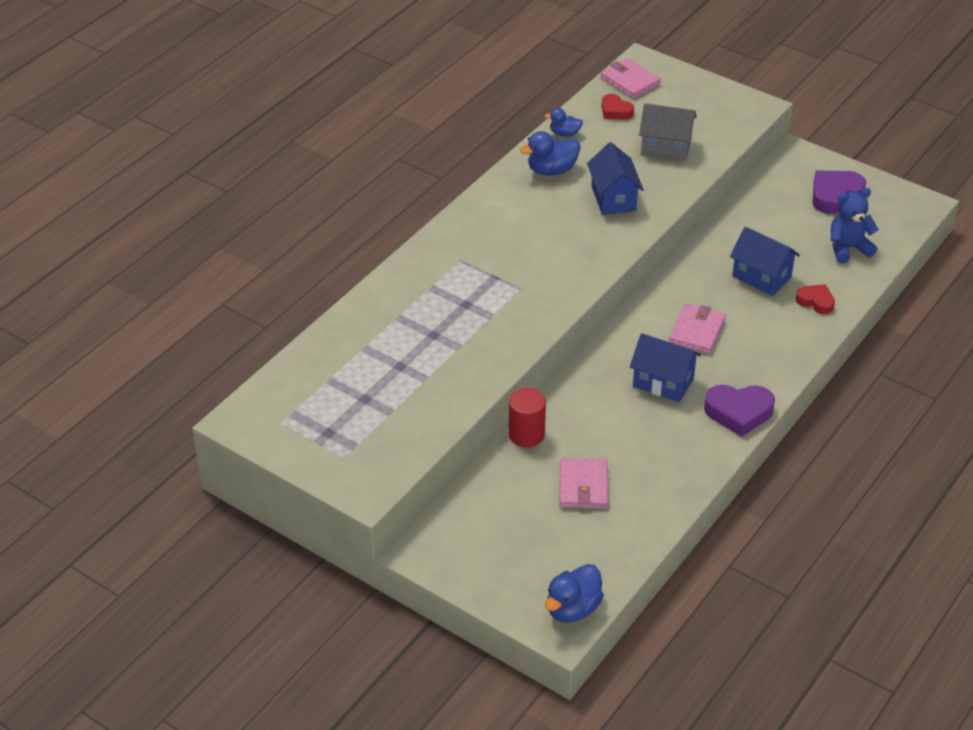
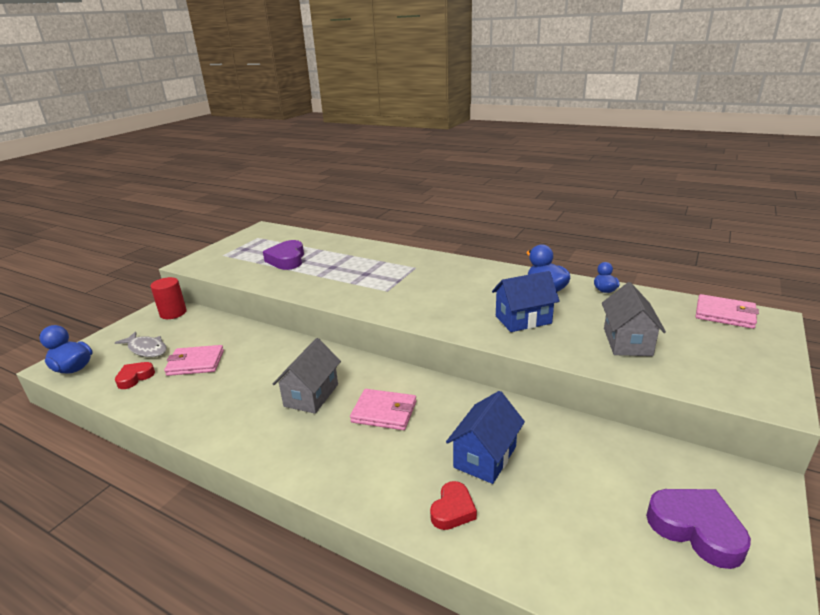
camera: 85 degrees right, 15 degrees down
red cylinder [509,388,546,447] -> red cylinder moved to [150,277,187,319]
pink wallet [601,58,661,99] -> pink wallet turned 75 degrees clockwise [695,294,759,329]
red heart [602,94,634,120] -> red heart moved to [115,362,155,389]
blue house [630,333,701,402] -> grey house [273,338,341,414]
purple heart [704,385,775,437] -> purple heart moved to [263,240,304,270]
blue teddy bear [831,188,879,263] -> none
none -> grey fish [115,332,167,357]

